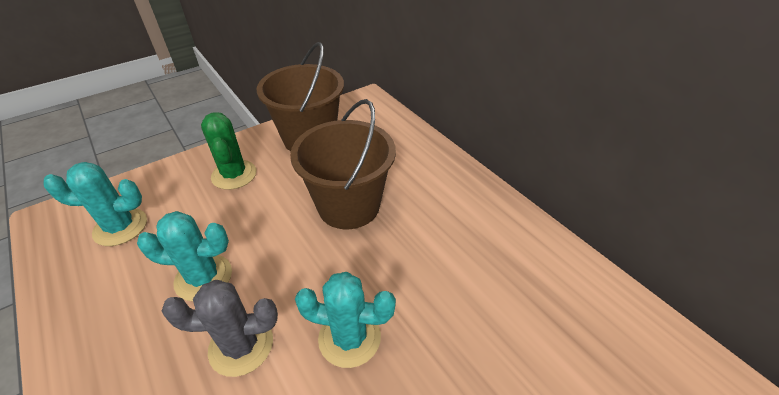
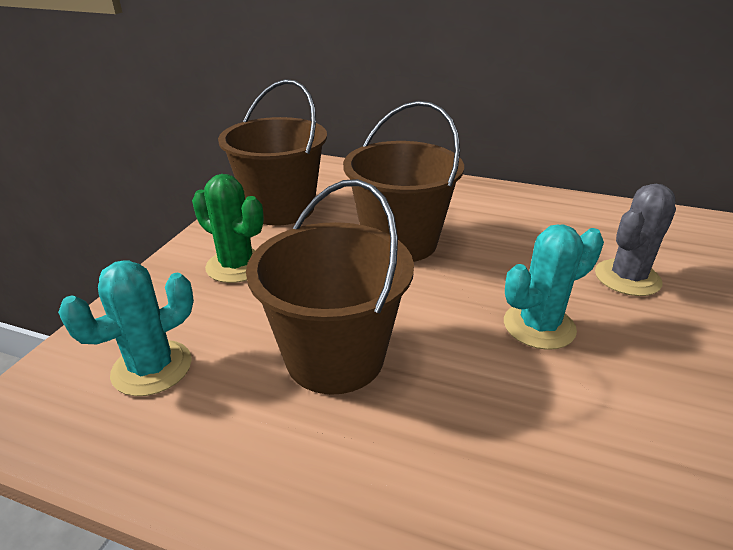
camera: 35 degrees left, 10 degrees down
turquoise cactus [137,211,232,301] -> brown bucket [246,179,414,395]
grey cactus [162,280,278,377] -> grey cactus moved to [595,184,676,296]

